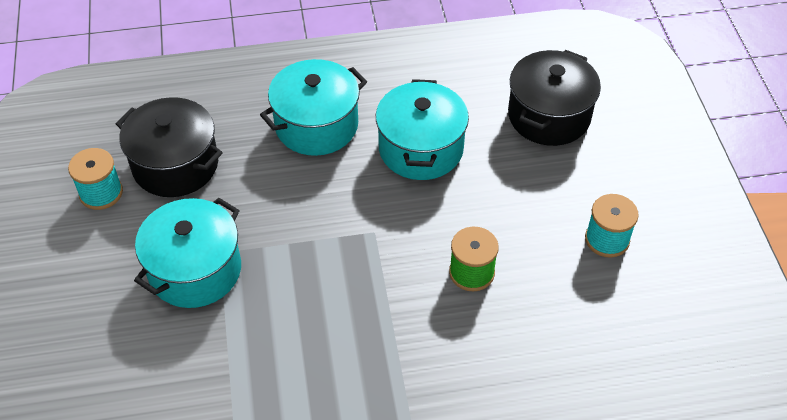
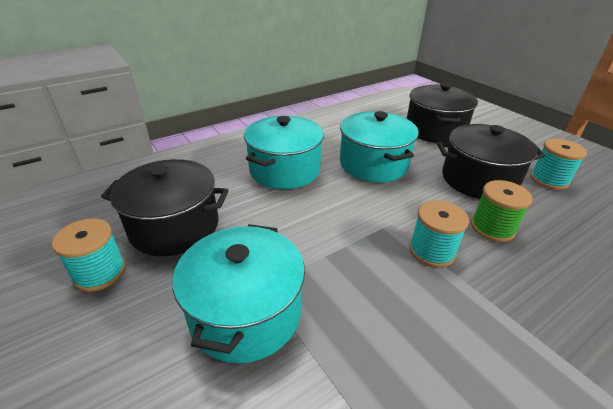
camera: 25 degrees left, 15 degrees down
none -> turquoise spool [409,200,469,268]
none -> black pot [437,124,545,199]

